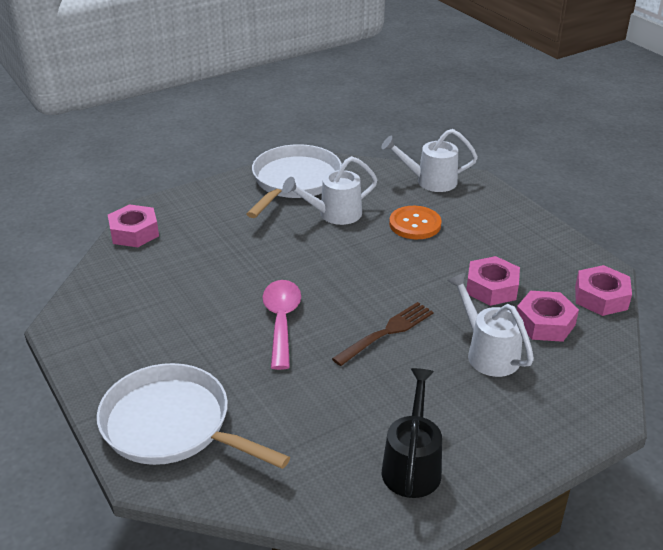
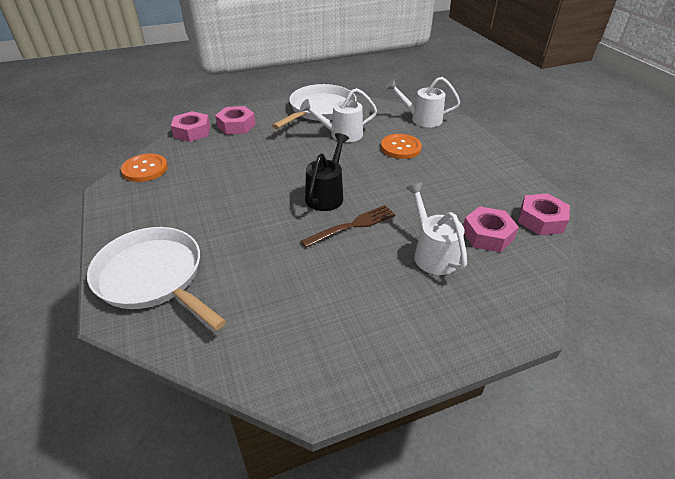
camera: 10 degrees right, 5 degrees up
pink spoon [263,280,301,370] -> none
black watering can [382,368,442,498] -> black watering can moved to [305,133,349,211]
pink nut [466,256,520,306] -> pink nut moved to [215,106,256,135]
none -> orange button [121,154,168,182]

